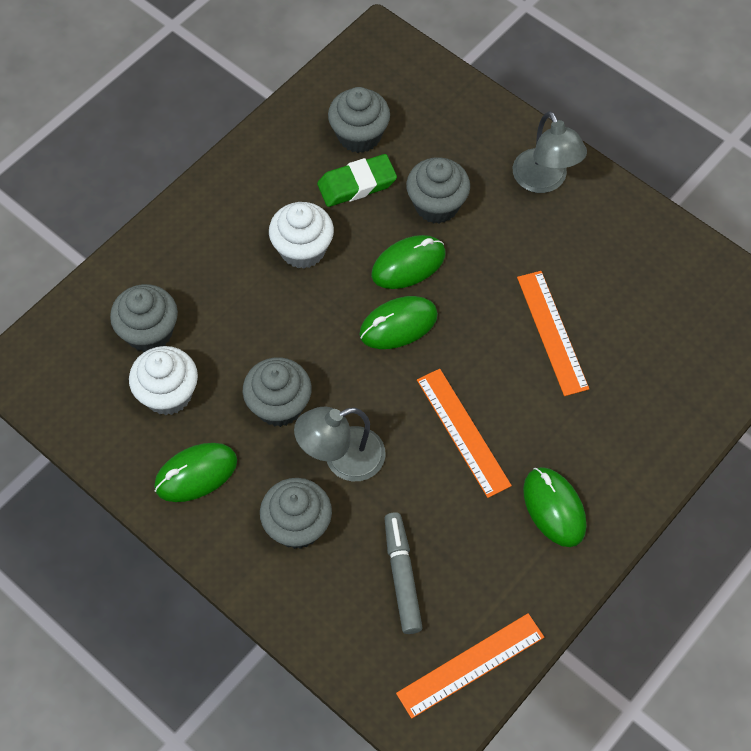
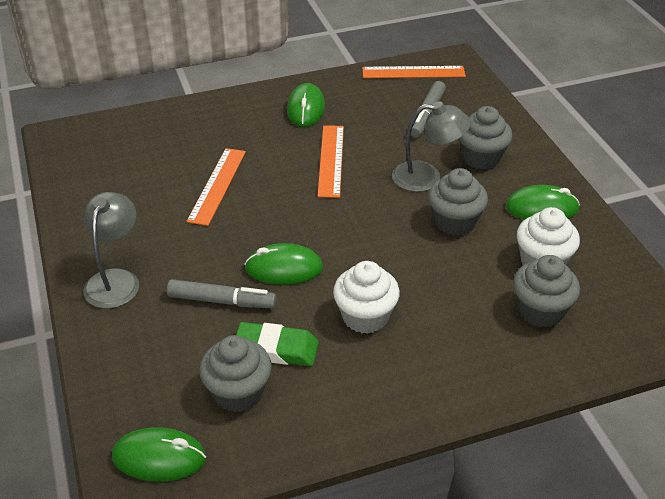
camera: 150 degrees left, 20 degrees down
green mouse [359,296,438,349] -> green mouse moved to [112,428,206,481]
grey cupcake [406,157,470,224] -> grey marker [167,279,277,308]

